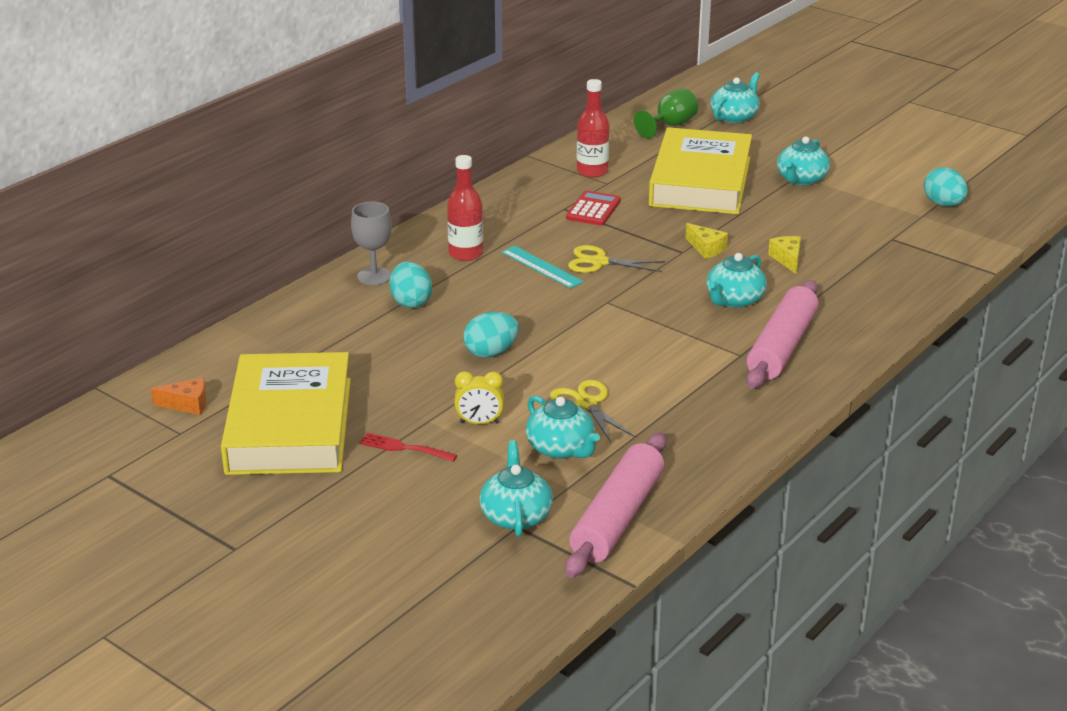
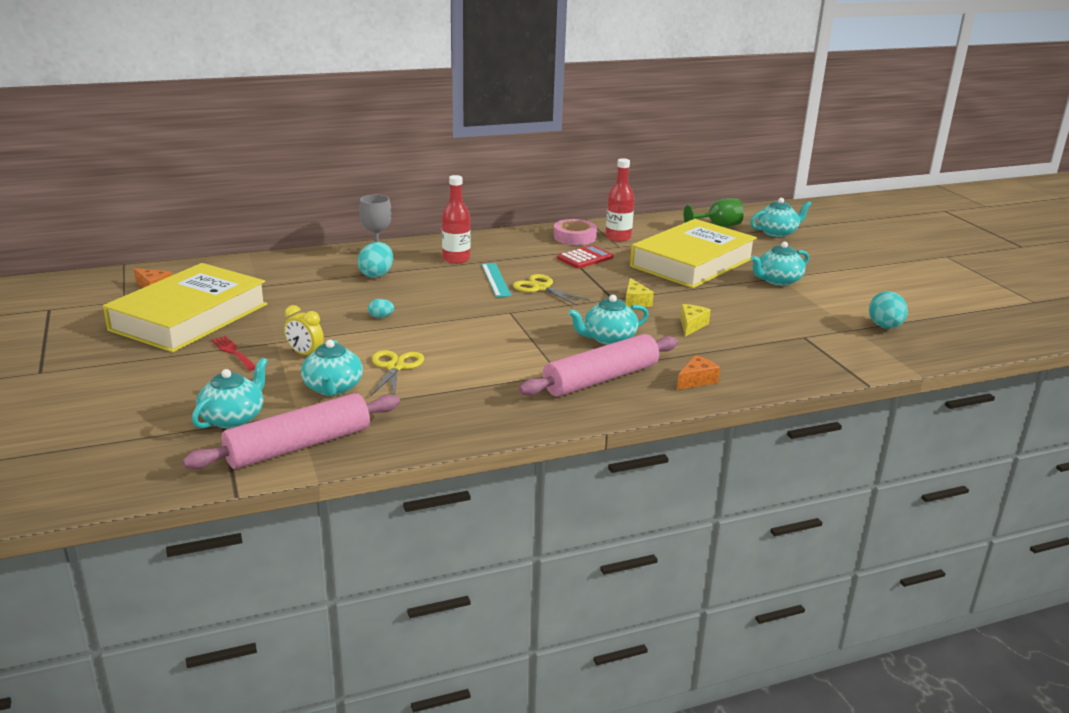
camera: 30 degrees right, 5 degrees down
turquoise egg [463,312,519,358] -> turquoise egg [368,299,394,318], size x0.54
none -> pink tape [553,219,597,245]
none -> orange cheese [677,355,720,390]

